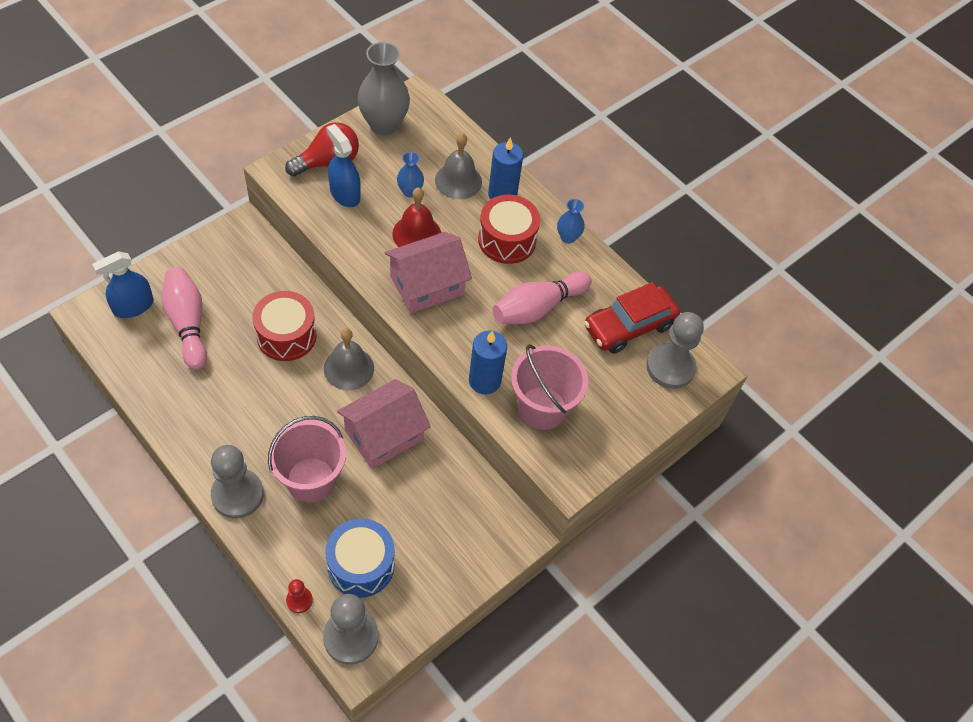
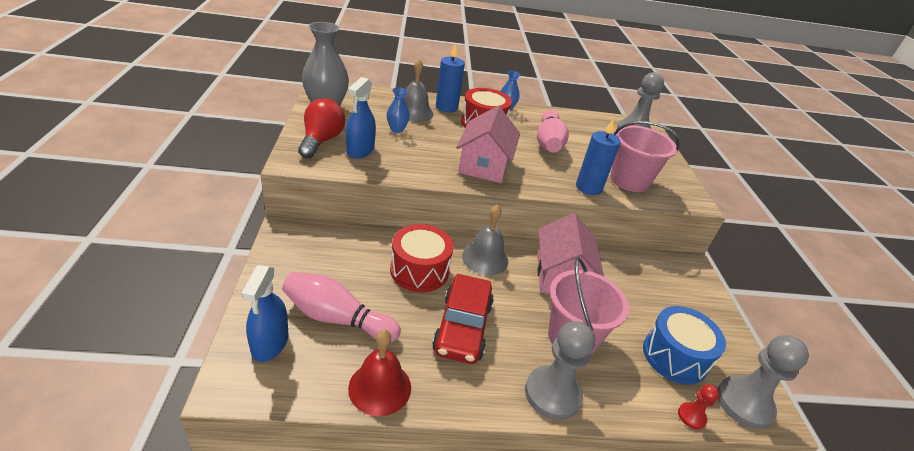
camera: 50 degrees left, 20 degrees down
blue spray bottle [326,124,361,207] -> blue spray bottle turned 75 degrees counterclockwise [346,77,376,159]
red bell [392,188,441,247] -> red bell moved to [348,329,411,416]
red car [584,282,680,354] -> red car moved to [432,274,494,364]

